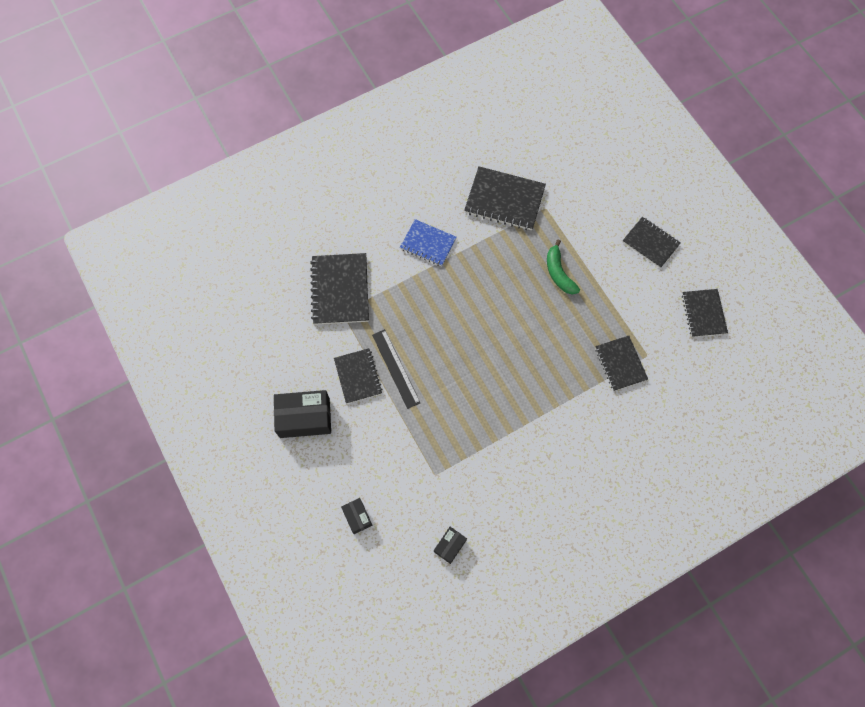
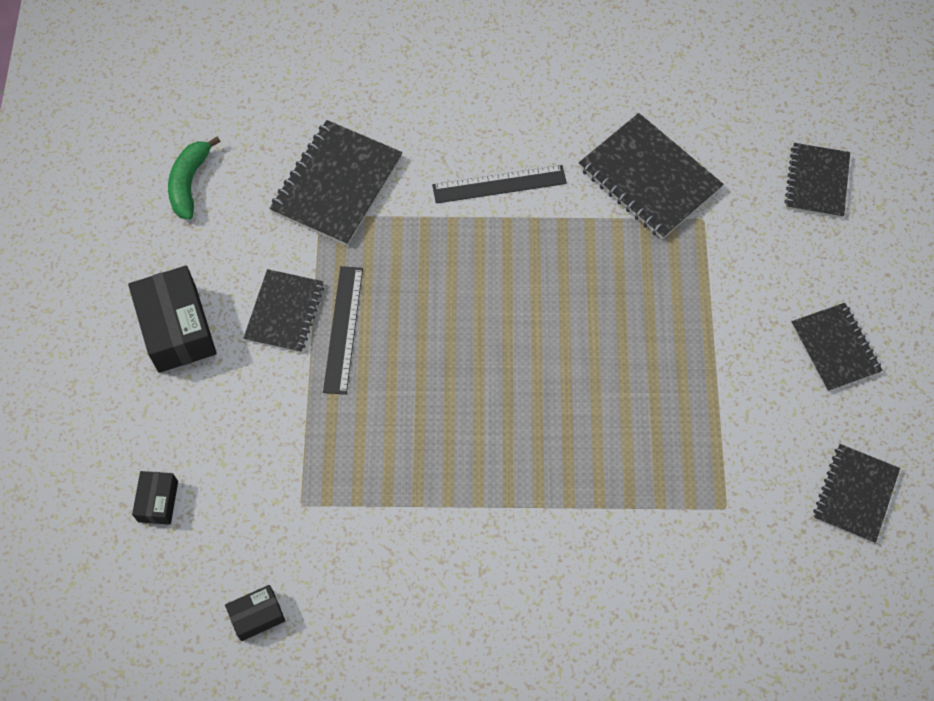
camera: 30 degrees right, 5 degrees down
black box [274,390,331,438] -> black box turned 45 degrees clockwise [128,266,217,373]
blue notebook [400,219,457,266] -> black ruler [432,165,567,204]
green banana [547,239,580,295] -> green banana moved to [168,137,221,220]
black notebook [595,336,648,391] -> black notebook moved to [785,143,850,218]

